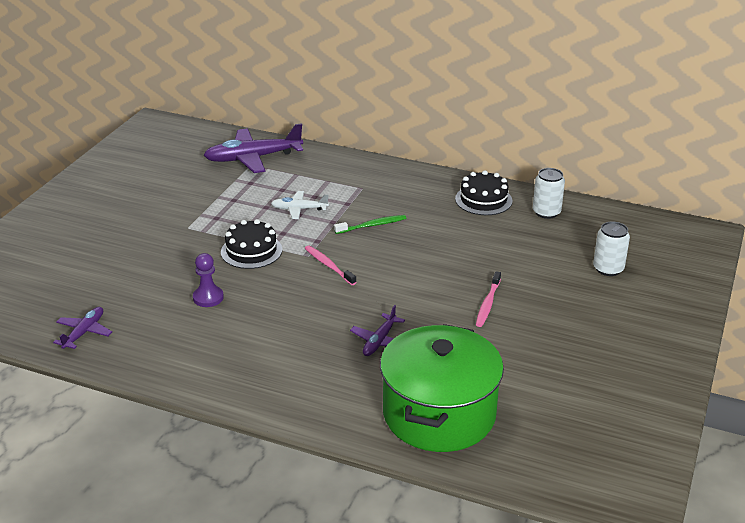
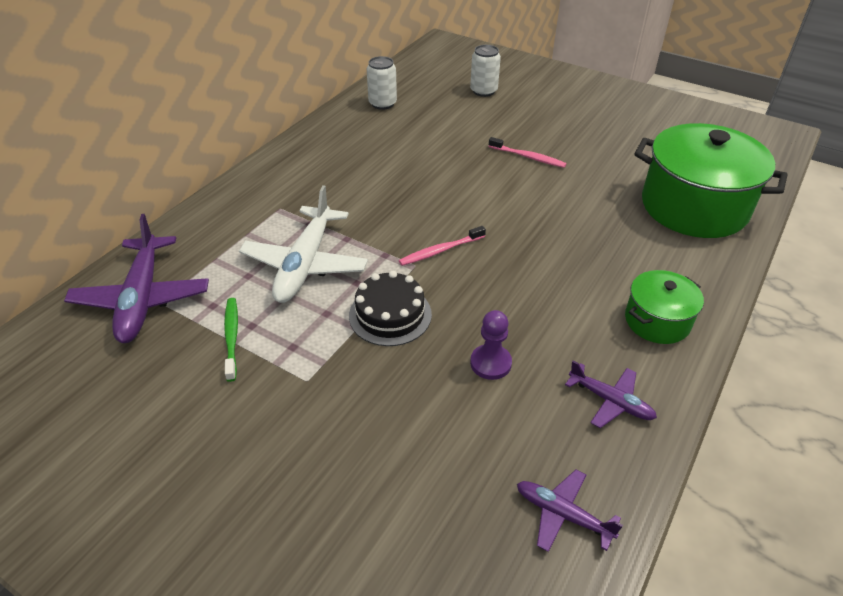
camera: 80 degrees left, 10 degrees up
white plane [271,191,329,219] -> white plane [239,185,368,303], size x1.87
green toothbrush [334,215,406,234] -> green toothbrush moved to [224,298,238,382]
purple plane [350,305,405,356] -> purple plane moved to [565,361,657,428]
black cake [455,170,512,215] -> none
none -> green pot [625,270,704,344]

